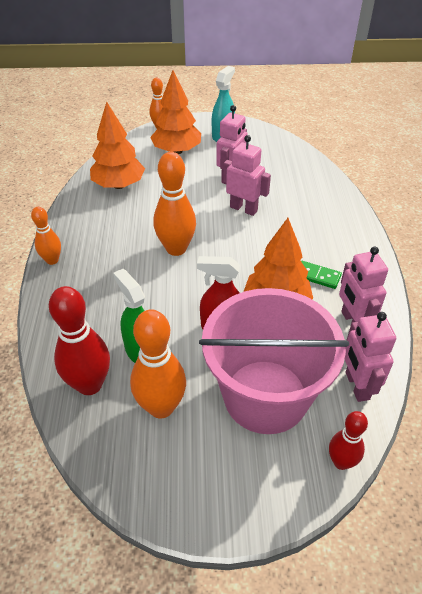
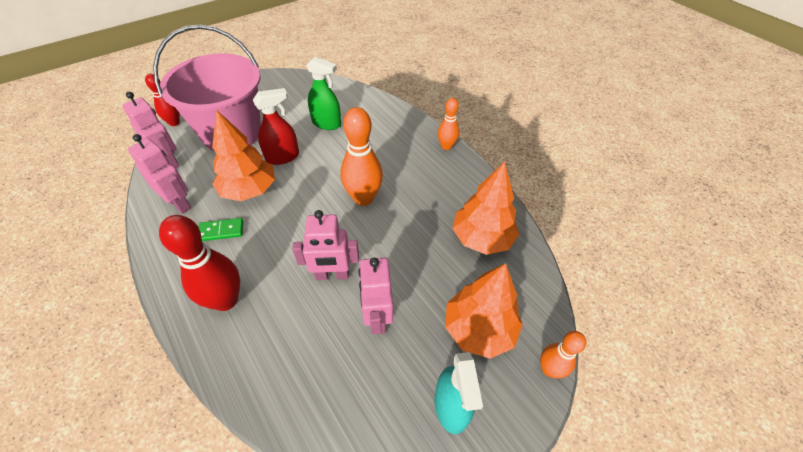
camera: 145 degrees right, 5 degrees up
red bowling pin [49,286,110,395] -> red bowling pin moved to [159,215,240,311]
orange bowling pin [130,309,186,418] -> none

